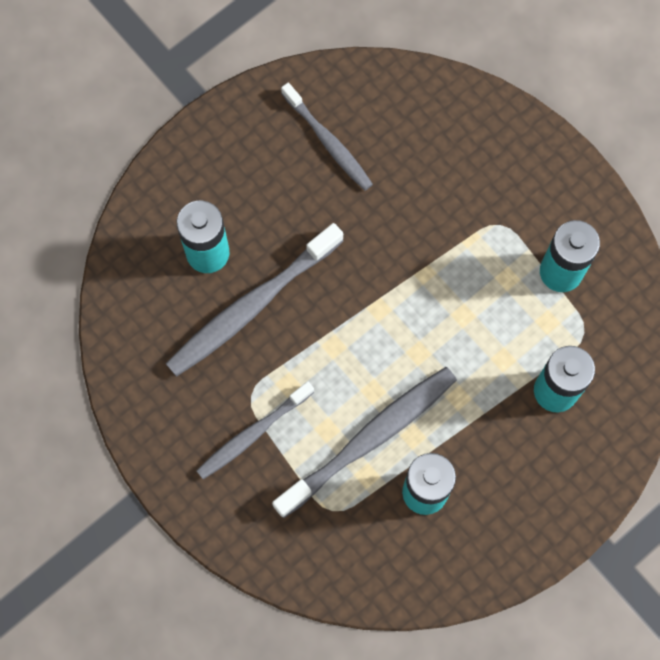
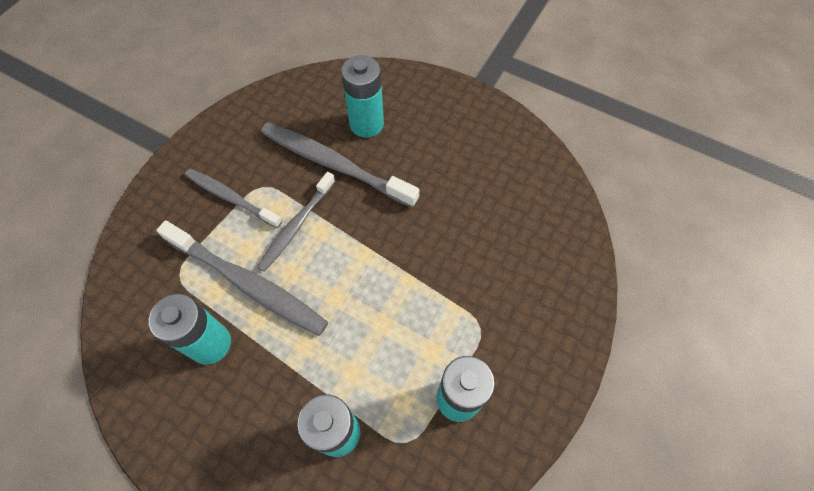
camera: 70 degrees right, 10 degrees down
grey toothbrush [281,83,373,191] -> grey toothbrush moved to [257,172,335,272]

